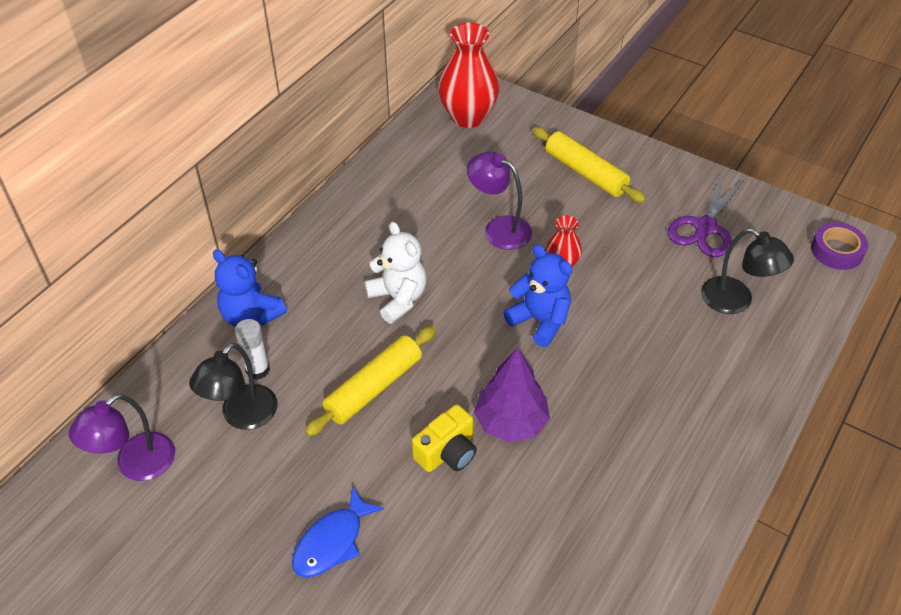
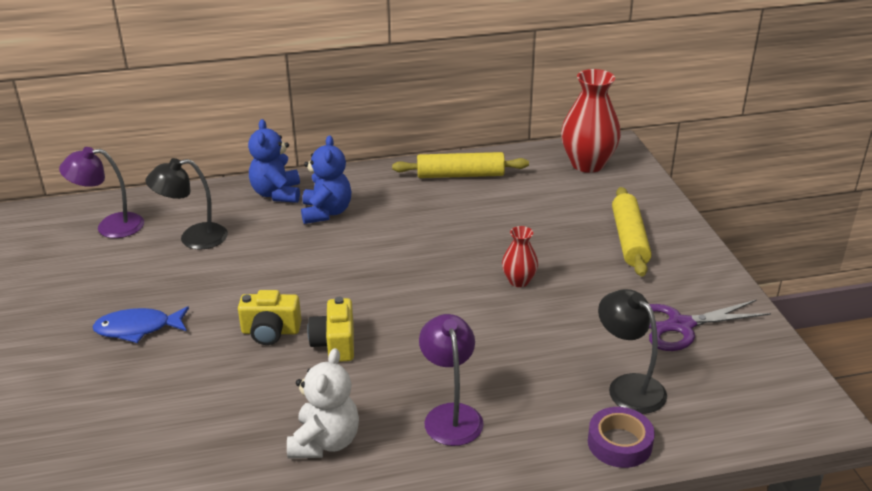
camera: 45 degrees right, 15 degrees down
white glue stick [235,319,270,380] -> none
yellow rolling pin [305,326,436,436] -> yellow rolling pin moved to [392,152,529,178]
white teddy bear [364,222,427,324] -> white teddy bear moved to [287,348,359,459]
purple lamp [467,151,532,250] -> purple lamp moved to [419,314,484,446]
purple tree [474,347,550,443] -> yellow camera [307,297,354,362]
blue teddy bear [503,244,572,347] -> blue teddy bear moved to [301,135,351,224]
black lamp [701,228,794,314] -> black lamp turned 150 degrees clockwise [598,289,667,414]
purple tape [811,222,868,270] -> purple tape moved to [588,407,655,468]

